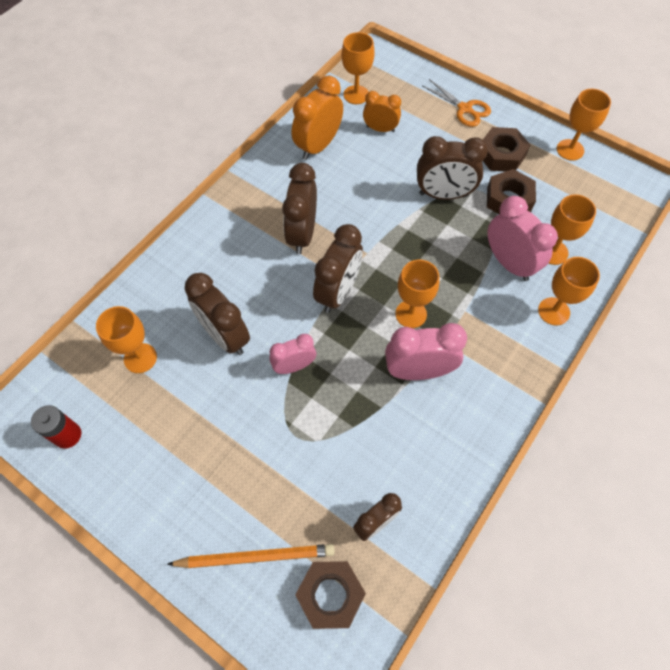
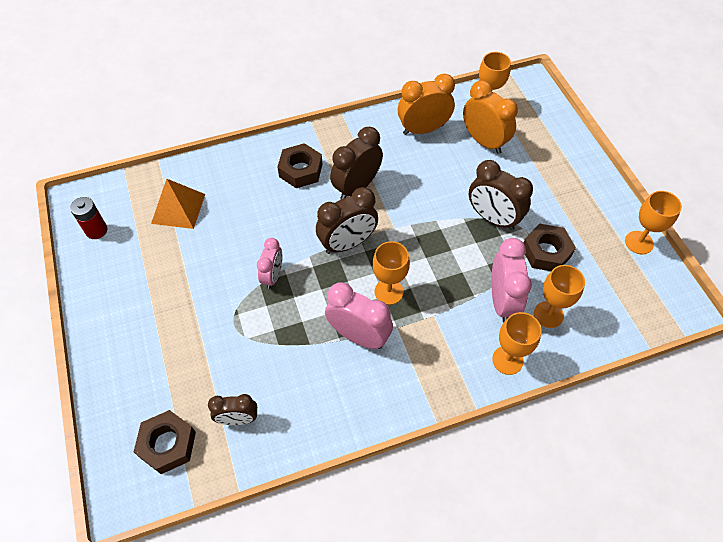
camera: 35 degrees right, 5 degrees down
orange goblet [96,306,157,373] -> orange pyramid [151,179,205,229]
orange pencil [167,544,335,568] -> none
brown clock [184,273,250,355] -> none
pink clock [269,334,316,374] -> pink clock turned 90 degrees clockwise [257,238,282,289]
orange clock [363,91,401,132] -> orange clock [463,80,518,154], size x1.60
orange scissors [422,79,491,127] -> none
brown nut [483,127,530,172] -> brown nut moved to [277,143,323,188]

